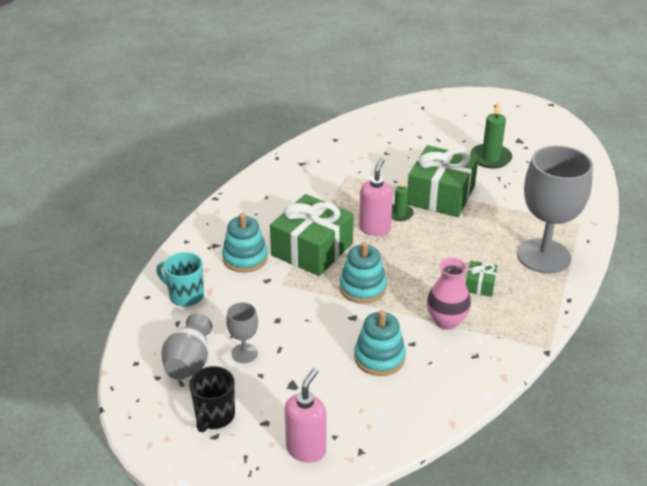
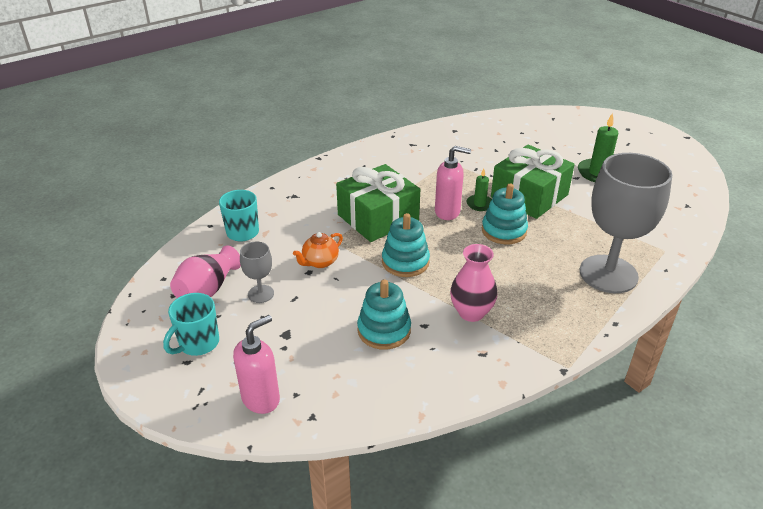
camera: 20 degrees right, 0 degrees up
grey vase [161,313,212,380] -> pink vase [170,245,241,298]
black mug [189,366,235,432] -> turquoise mug [163,293,219,356]
turquoise stacking toy [222,213,268,273] -> turquoise stacking toy moved to [482,184,528,244]
pink soap dispenser [359,158,393,236] -> pink soap dispenser turned 60 degrees clockwise [435,146,471,220]
green gift [466,261,498,297] -> none
none -> orange teapot [293,232,343,268]

